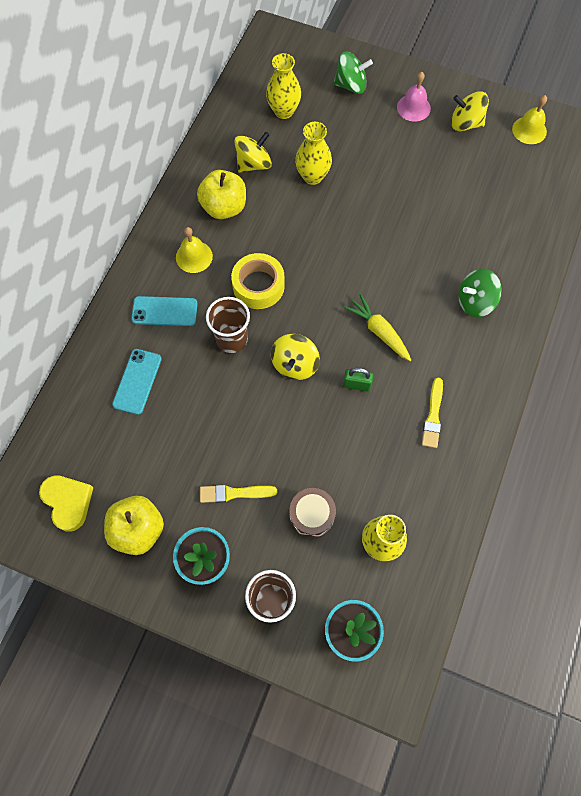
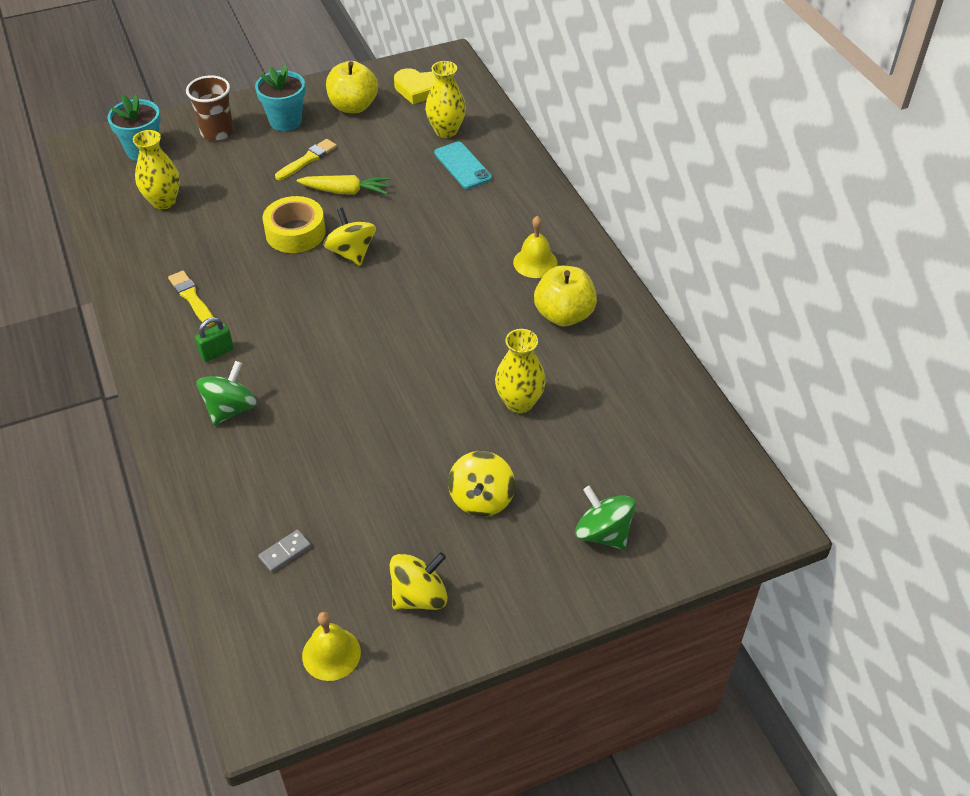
camera: 135 degrees right, 20 degrees down
turquoise phone [131,296,198,326] -> none
brown cup [206,297,250,353] -> none
yellow tape [231,253,285,309] -> yellow tape moved to [262,196,326,253]
yellow spinning top [234,132,272,173] -> yellow spinning top moved to [448,451,515,517]
yellow vase [266,53,301,119] -> yellow vase moved to [425,61,466,138]
brown drum [289,488,336,538] -> none
green spinning top [333,51,373,94] -> green spinning top turned 90 degrees clockwise [575,486,636,550]
green padlock [343,368,373,391] -> green padlock moved to [195,317,234,362]
yellow carrot [344,294,411,361] -> yellow carrot moved to [297,175,390,195]
pink bell [397,72,431,121] -> none
none -> grey domino [258,530,311,572]

